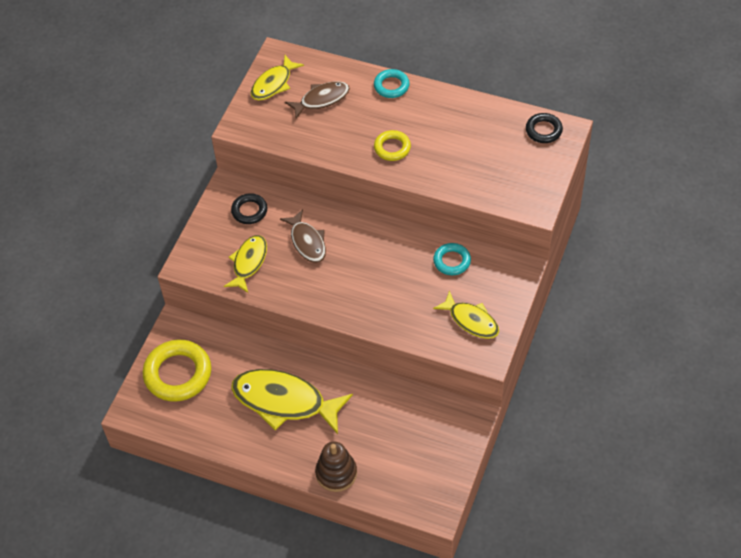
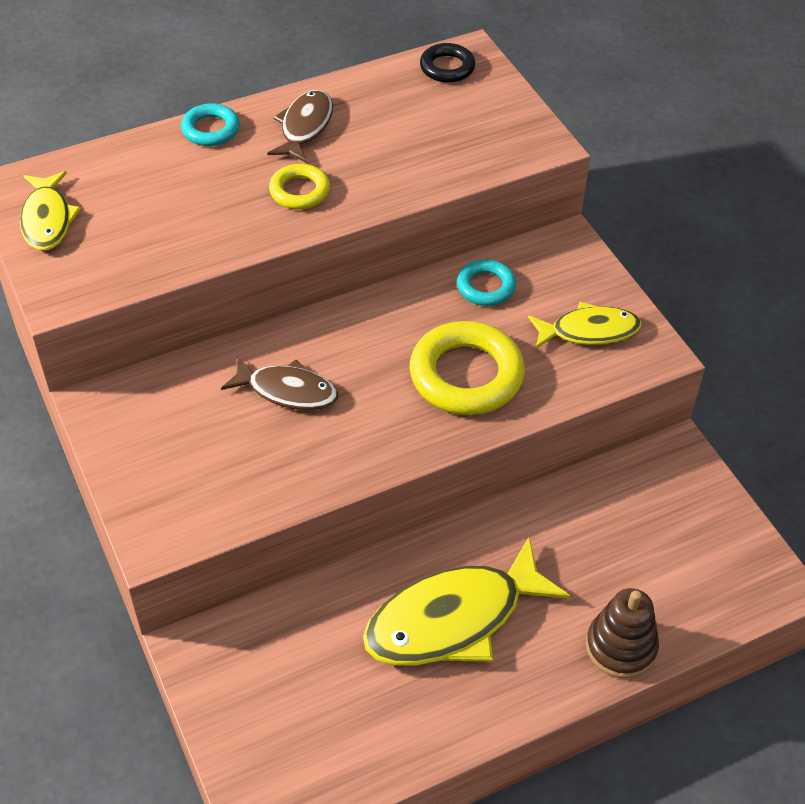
camera: 50 degrees left, 5 degrees down
yellow ring [143,340,211,402] -> yellow ring moved to [409,321,525,415]
yellow fish [224,235,267,293] -> none
black ring [231,193,268,224] -> none
brown fish [285,81,350,119] -> brown fish moved to [267,90,333,163]

